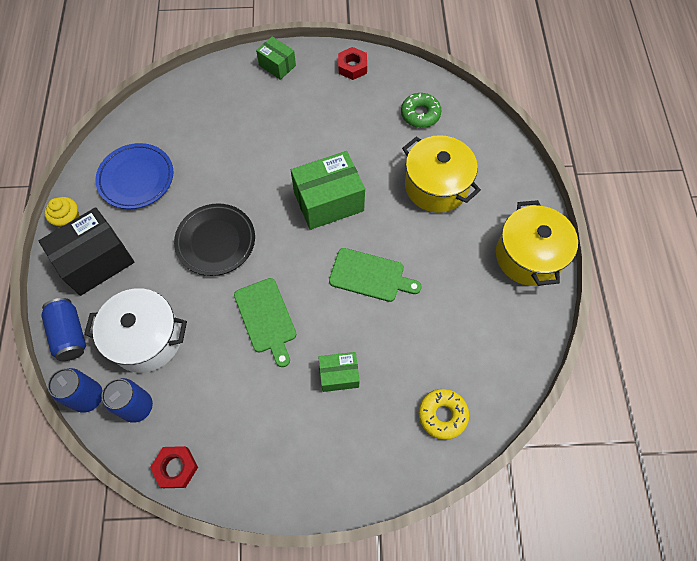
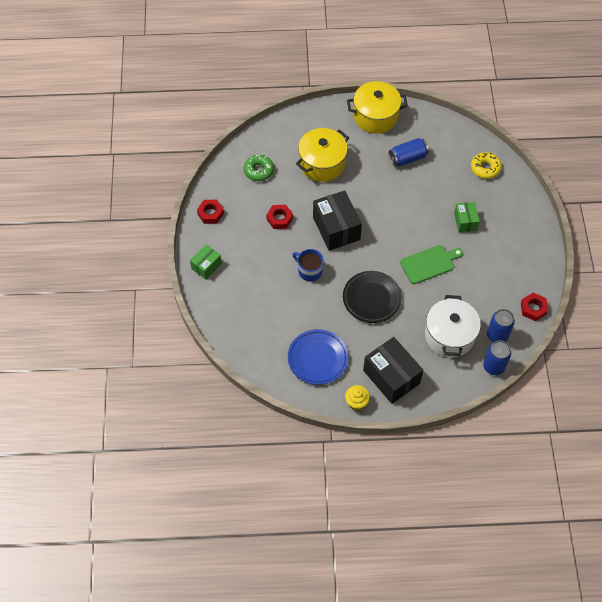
camera: 90 degrees left, 5 degrees down
blue can [41,298,86,361] -> blue can moved to [389,138,429,166]
green box [291,151,365,230] -> black box [313,190,362,251]
green cutting board [329,248,422,302] -> none
none -> red nut [266,205,293,229]
none -> blue mug [292,249,324,281]

